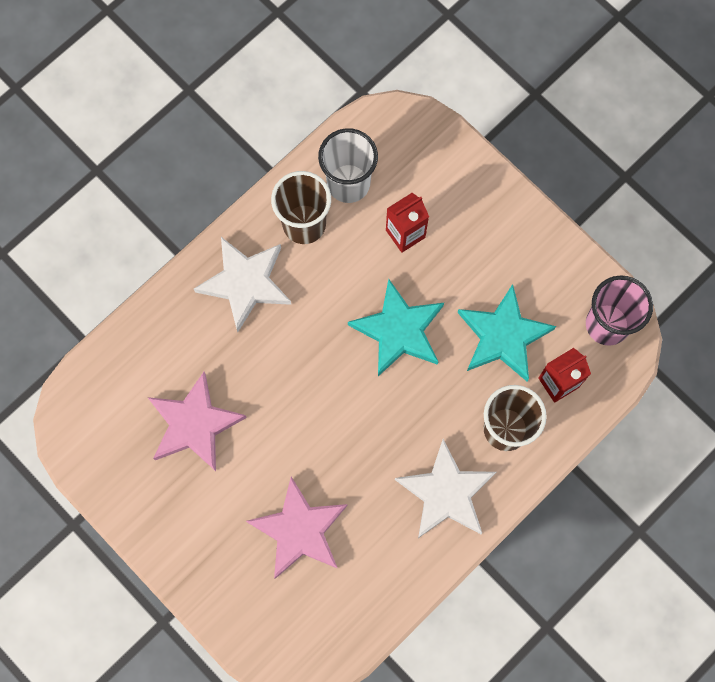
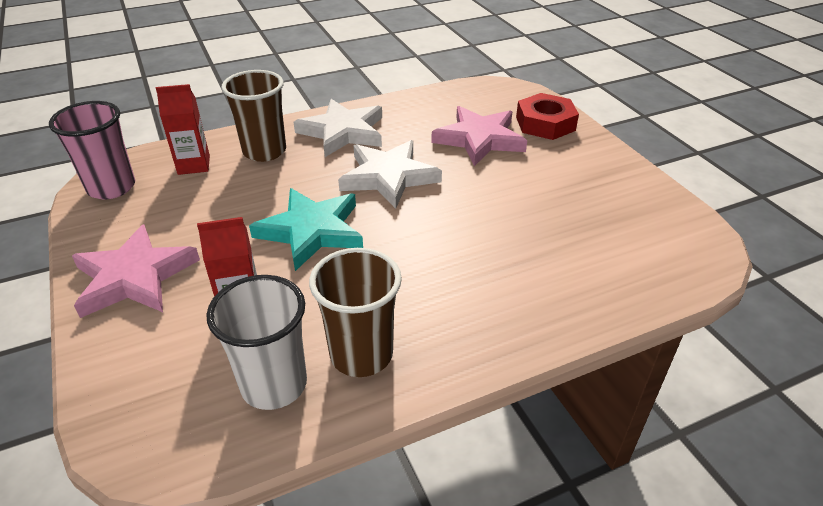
camera: 160 degrees left, 35 degrees down
pink star [147,372,247,471] -> pink star moved to [72,224,200,318]
white star [194,237,291,332] -> white star moved to [338,140,442,209]
turquoise star [458,284,556,382] -> none
none -> red nut [516,93,579,140]

